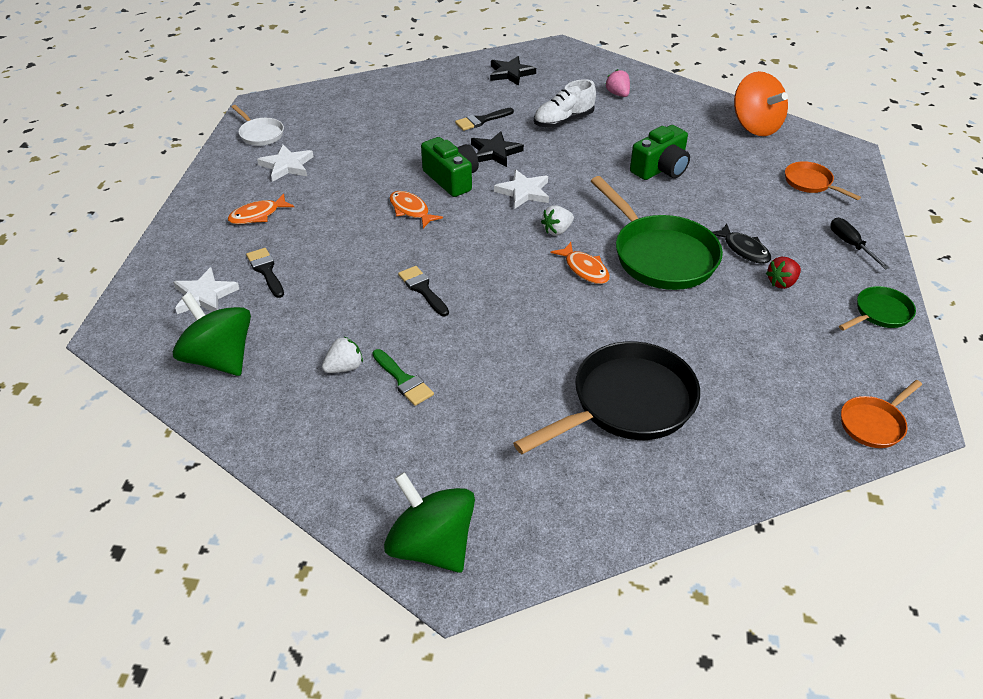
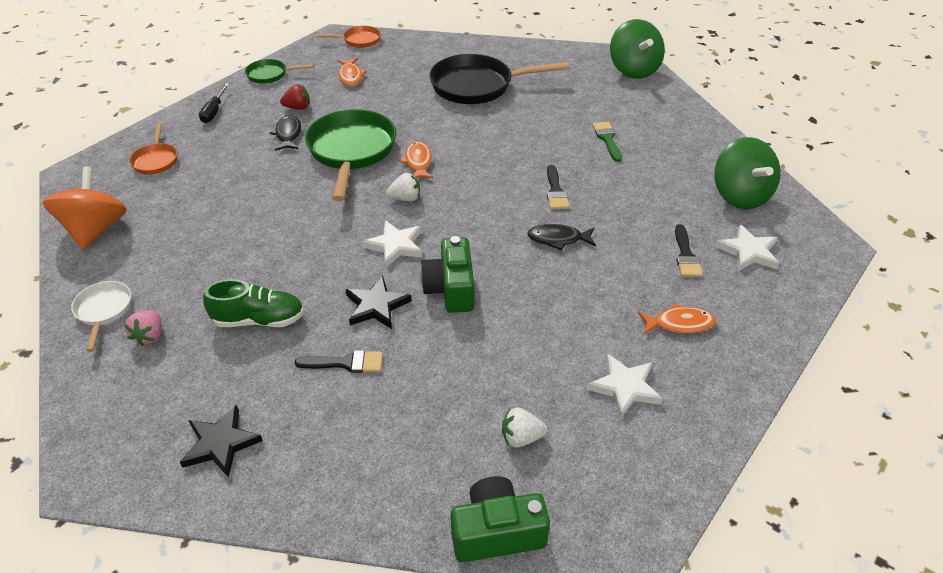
camera: 150 degrees left, 0 degrees up
white pan [232,105,284,146] -> white pan moved to [71,281,131,352]
white strawberry [322,336,363,373] -> white strawberry moved to [502,408,547,448]
orange fish [389,191,443,228] -> orange fish moved to [337,58,366,86]
white shoe [534,79,596,128] -> green shoe [203,279,304,327]
green camera [630,125,690,180] -> green camera moved to [451,476,550,562]
none -> black fish [527,224,596,251]

